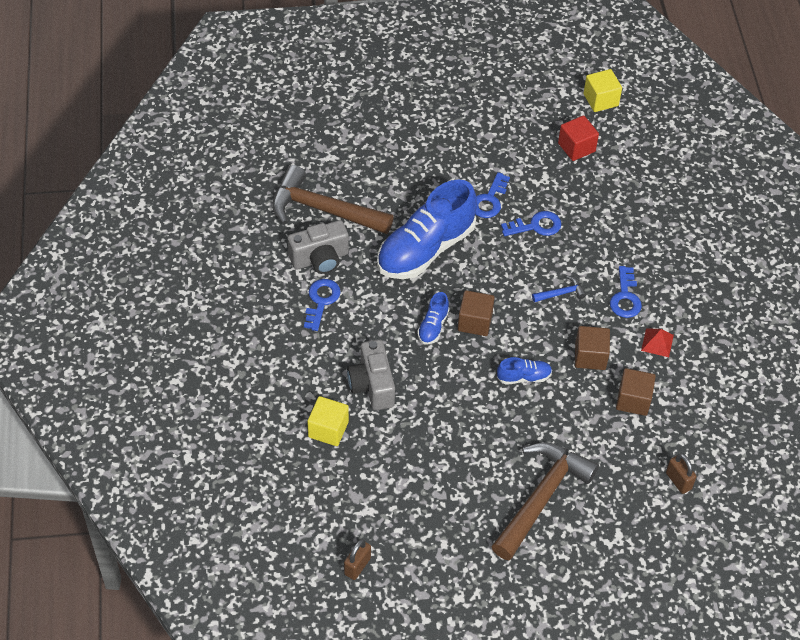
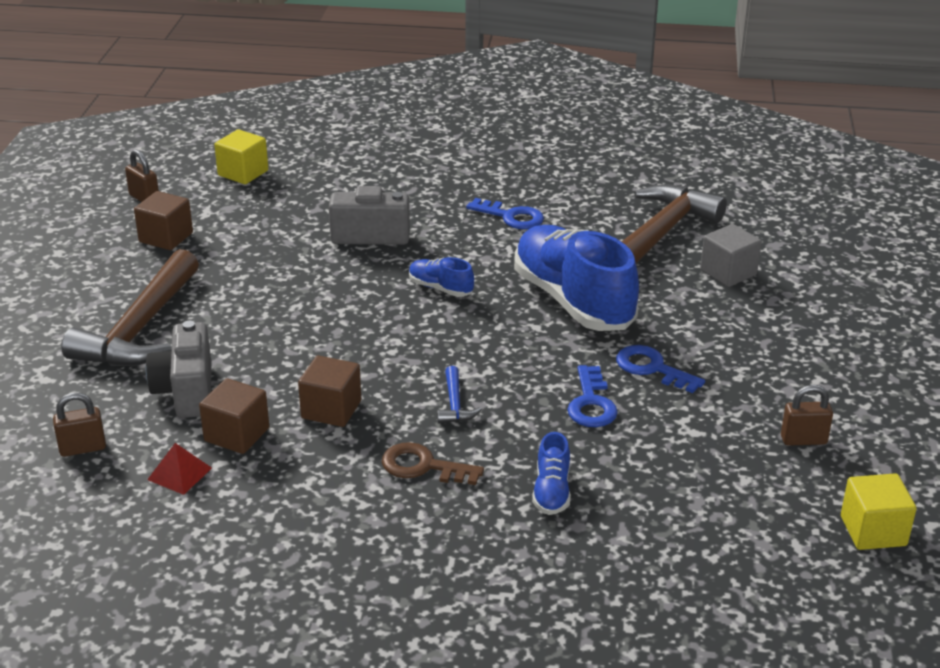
camera: 105 degrees right, 20 degrees down
grey camera [288,220,349,274] -> grey camera moved to [146,321,212,418]
yellow cube [307,396,349,446] -> yellow cube moved to [214,129,268,184]
brown cube [458,290,495,336] -> brown cube moved to [134,191,193,250]
brown hammer [491,442,599,560] -> brown hammer turned 60 degrees clockwise [62,249,199,366]
blue shoe [497,357,552,385] -> blue shoe moved to [532,432,571,515]
red cube [558,115,599,161] -> none
blue key [610,266,642,318] -> brown key [382,442,484,485]
red pyramid [641,328,674,357] -> red pyramid moved to [147,443,212,495]
none -> grey cube [700,224,762,287]
none -> brown padlock [781,385,833,446]

